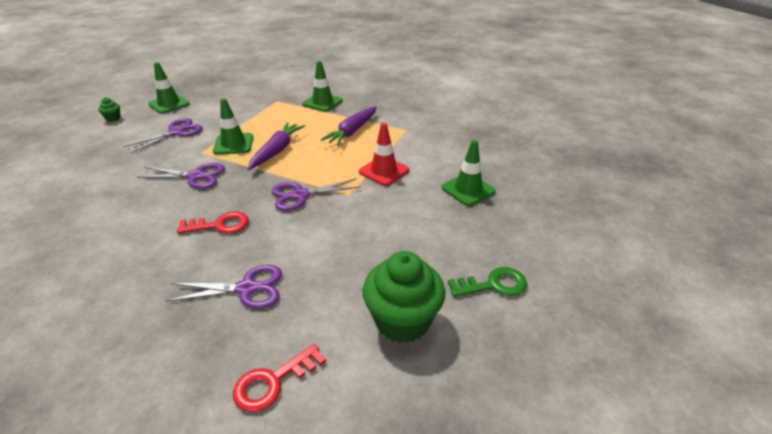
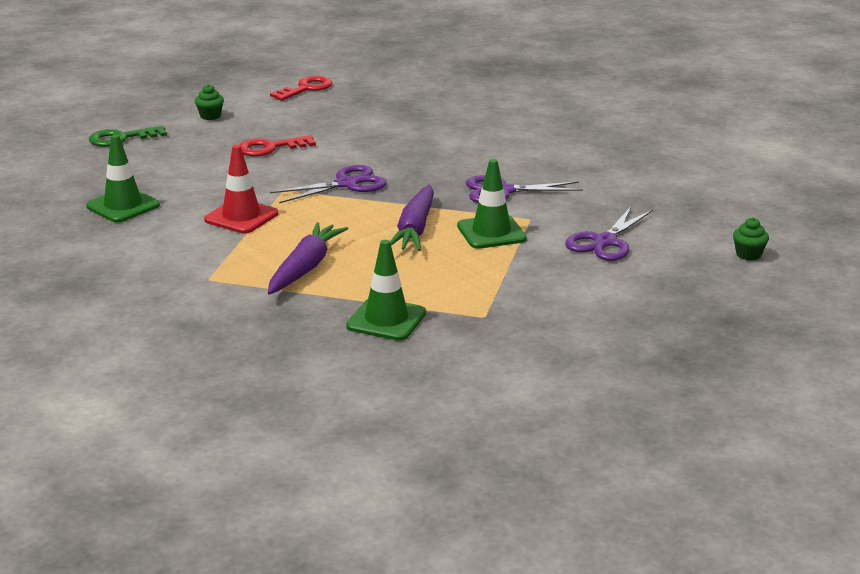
camera: 170 degrees right, 10 degrees down
green traffic cone [148,62,190,114] -> none
purple scissors [166,265,282,309] -> none
red key [177,211,249,234] -> red key moved to [239,135,316,156]
green cupcake [362,251,445,343] -> green cupcake [195,84,224,120], size x0.43

